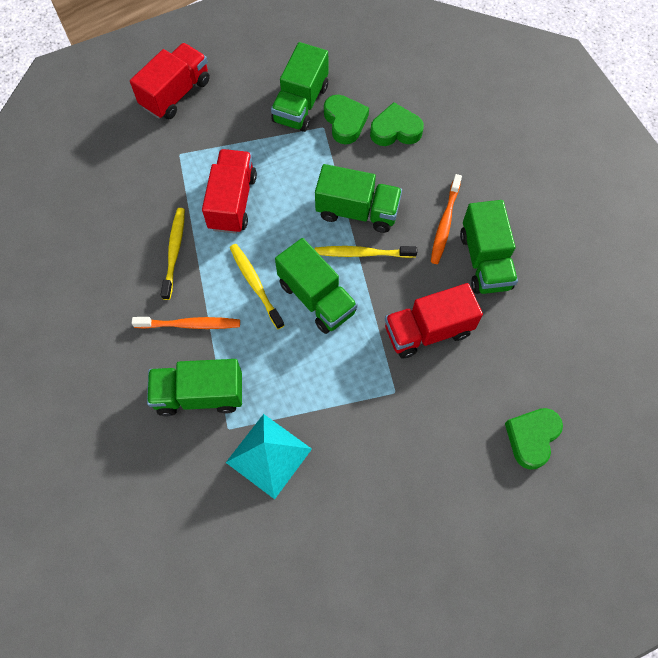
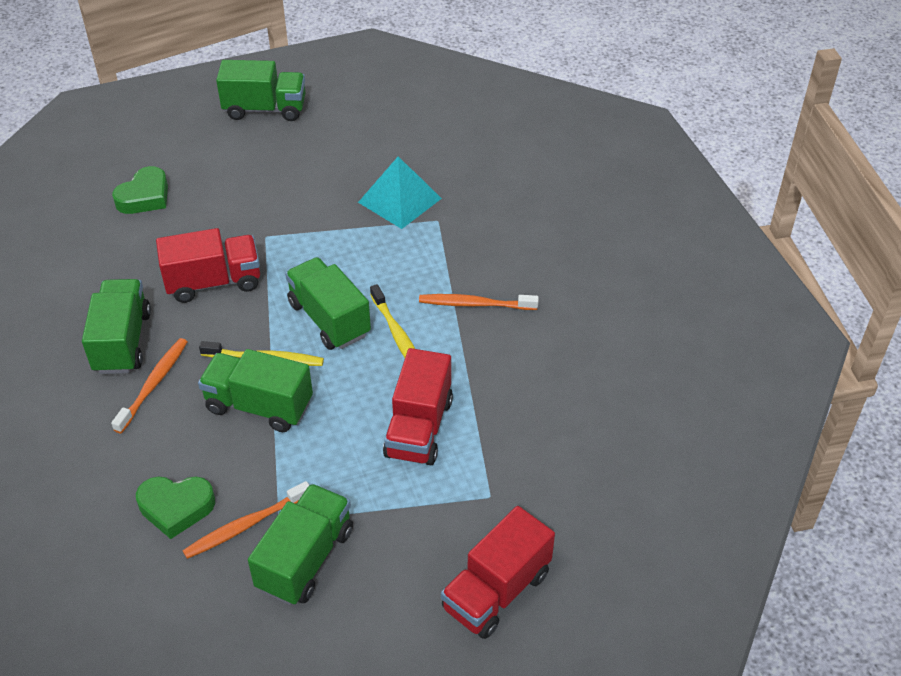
camera: 175 degrees left, 20 degrees down
green truck [147,359,242,416] -> green truck moved to [216,60,306,121]
yellow toothbrush [161,208,185,300] -> none
green heart [324,95,369,144] -> orange toothbrush [183,481,309,559]

